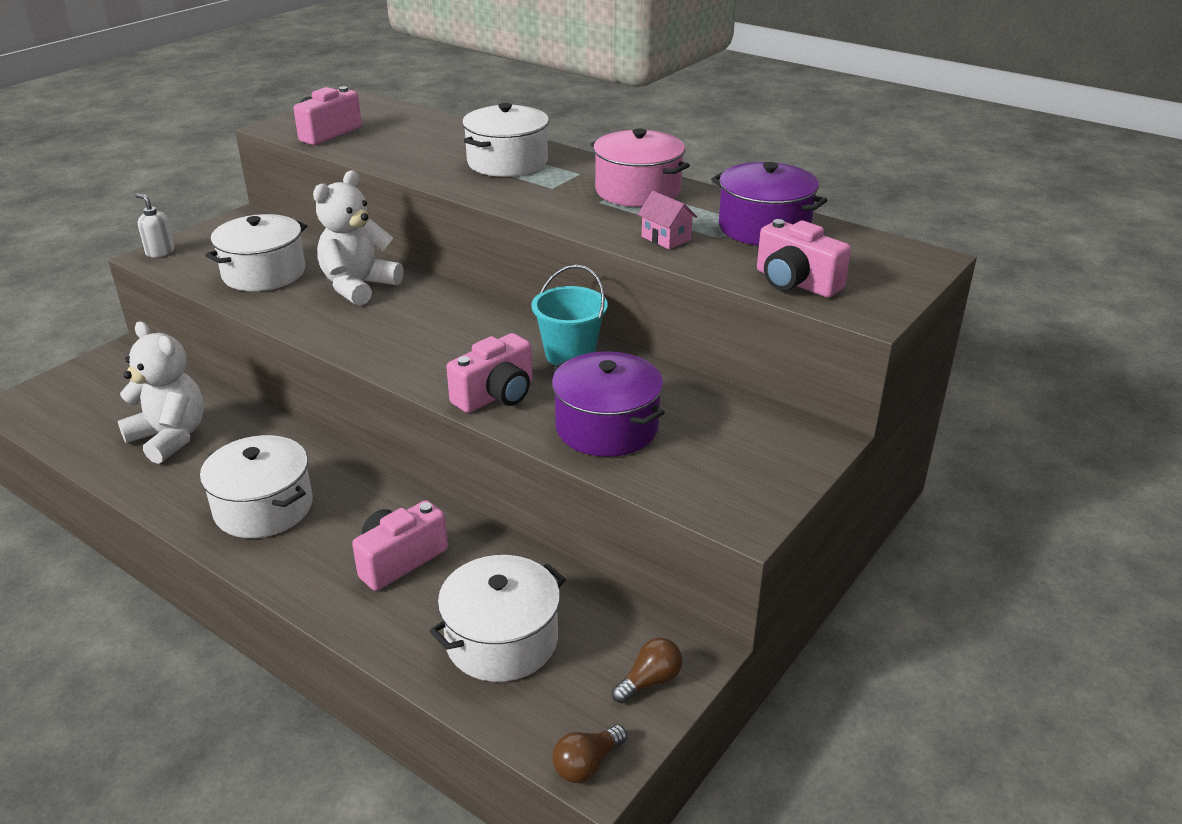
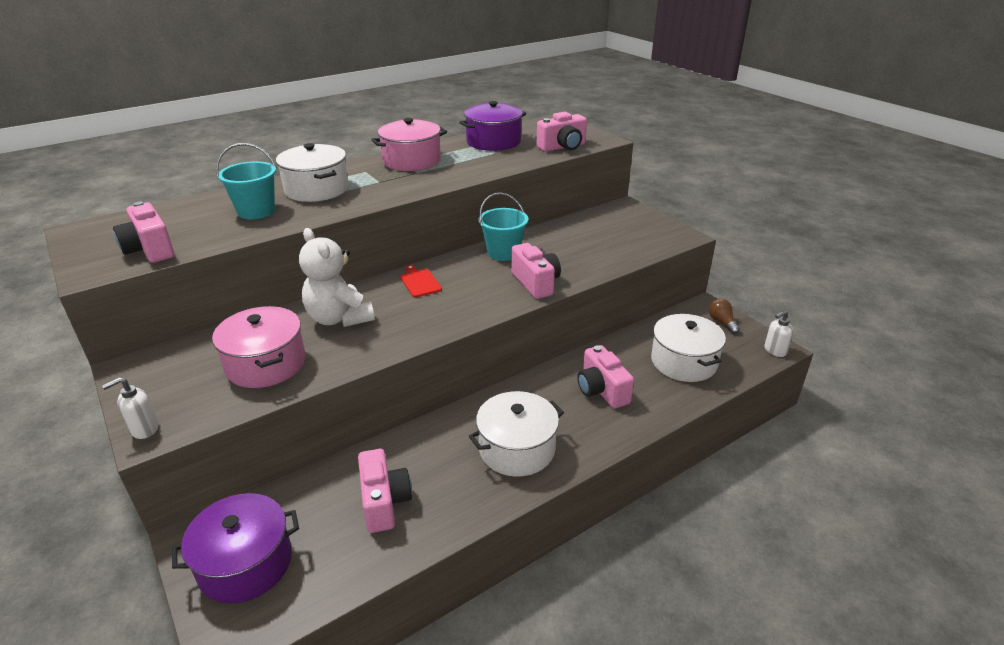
camera: 70 degrees left, 0 degrees up
white teddy bear [118,321,204,464] -> pink camera [358,449,412,533]
white pot [205,214,307,291] -> pink pot [212,306,305,388]
purple pot [552,351,665,457] -> purple pot moved to [172,493,299,604]
brown light bulb [552,725,627,783] -> white soap dispenser [764,310,794,357]
pink house [638,191,697,249] -> none
none -> turquoise bucket [216,143,277,219]
none -> red cutting board [400,265,442,297]

